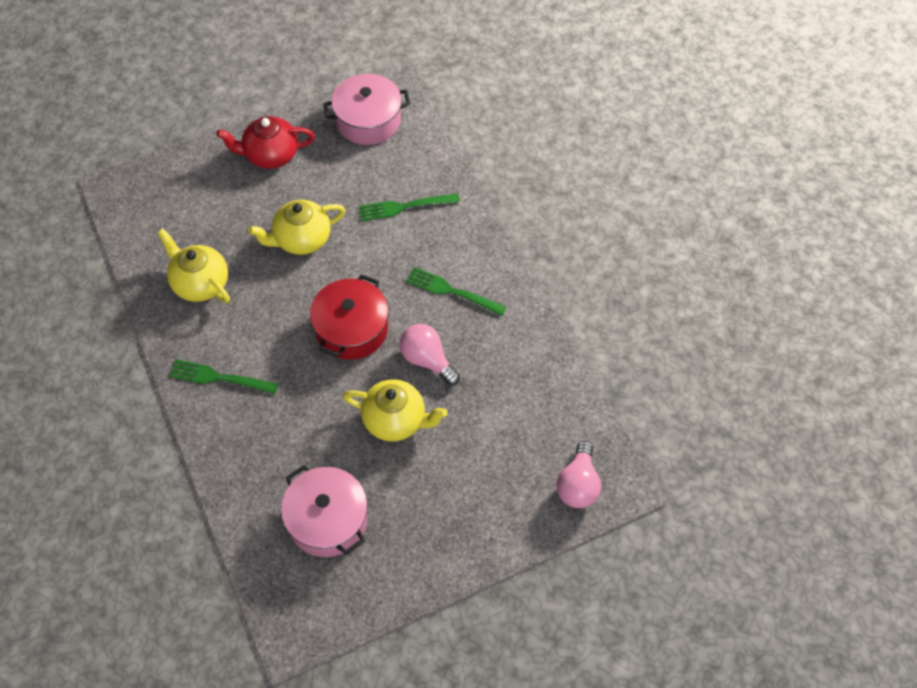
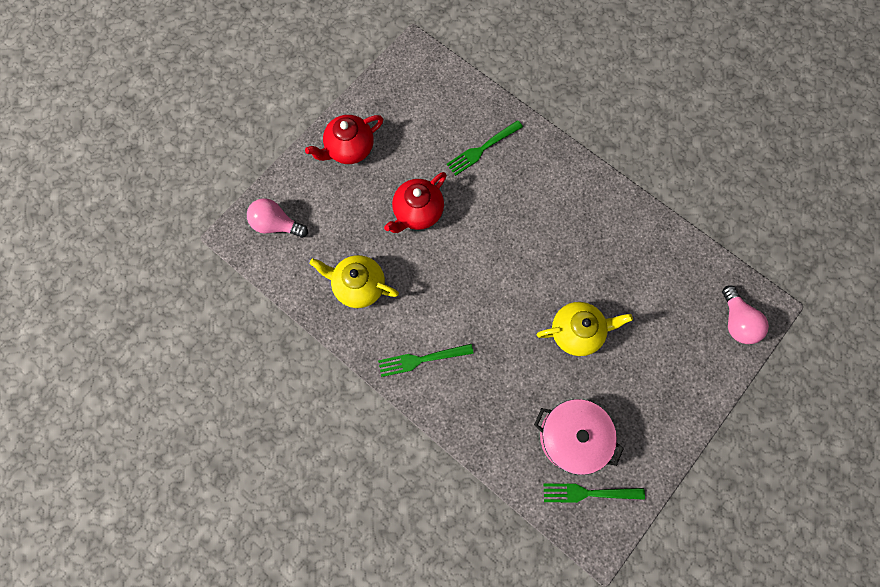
camera: 25 degrees left, 15 degrees up
yellow teapot [248,200,346,255] -> red teapot [384,172,447,233]
red pot [310,274,389,360] -> none
pink pot [323,74,411,145] -> none
pink light bulb [399,324,460,385] -> pink light bulb moved to [247,198,308,238]
green fork [406,267,506,316] -> green fork moved to [544,483,645,503]

